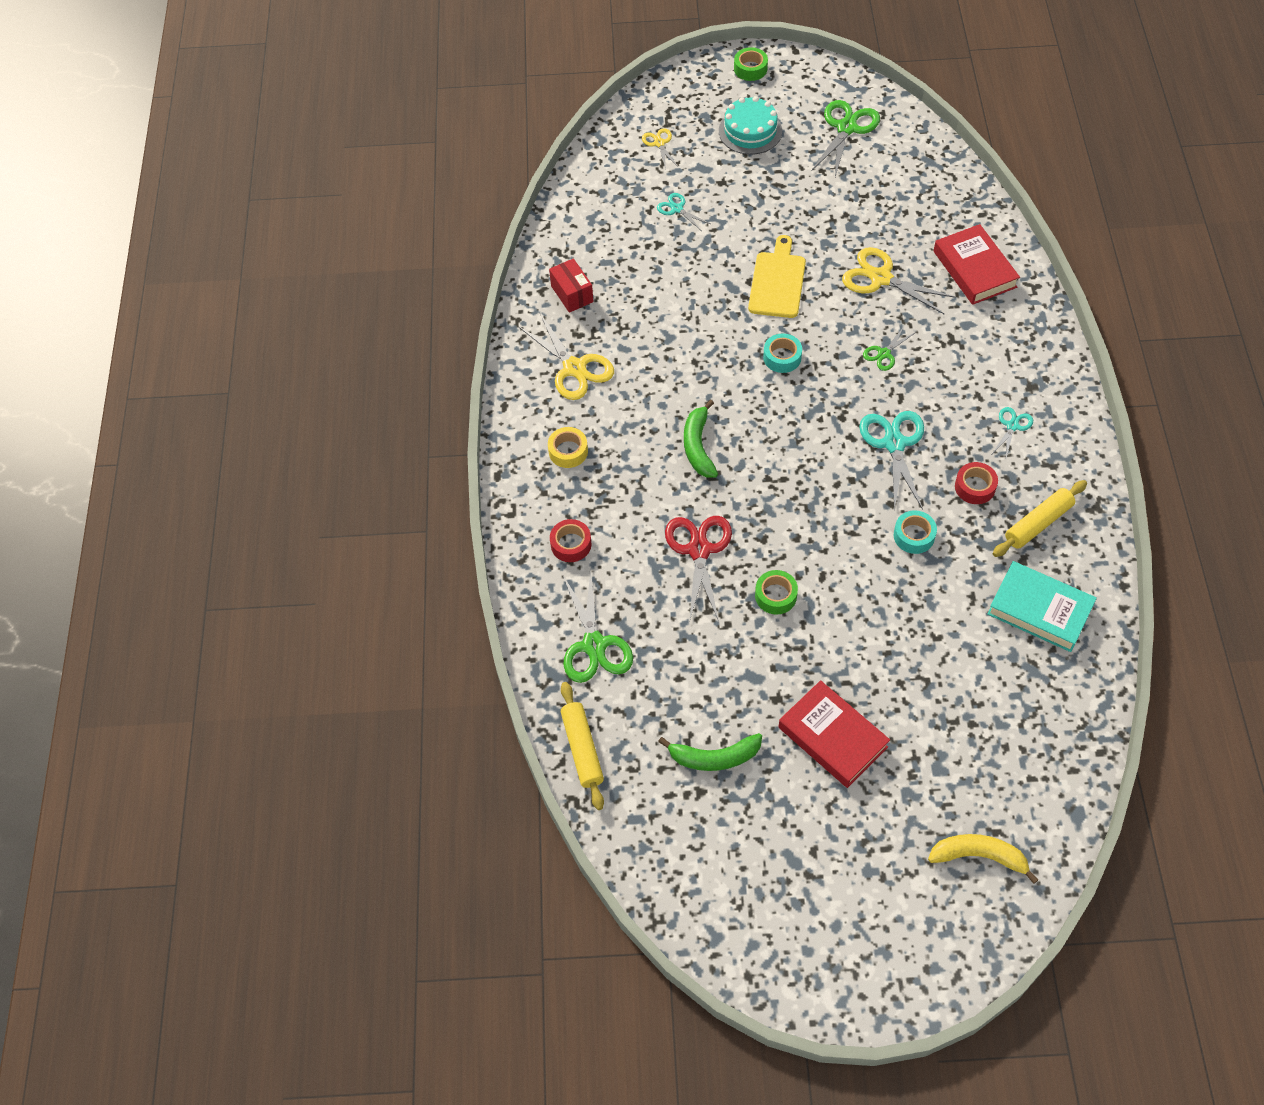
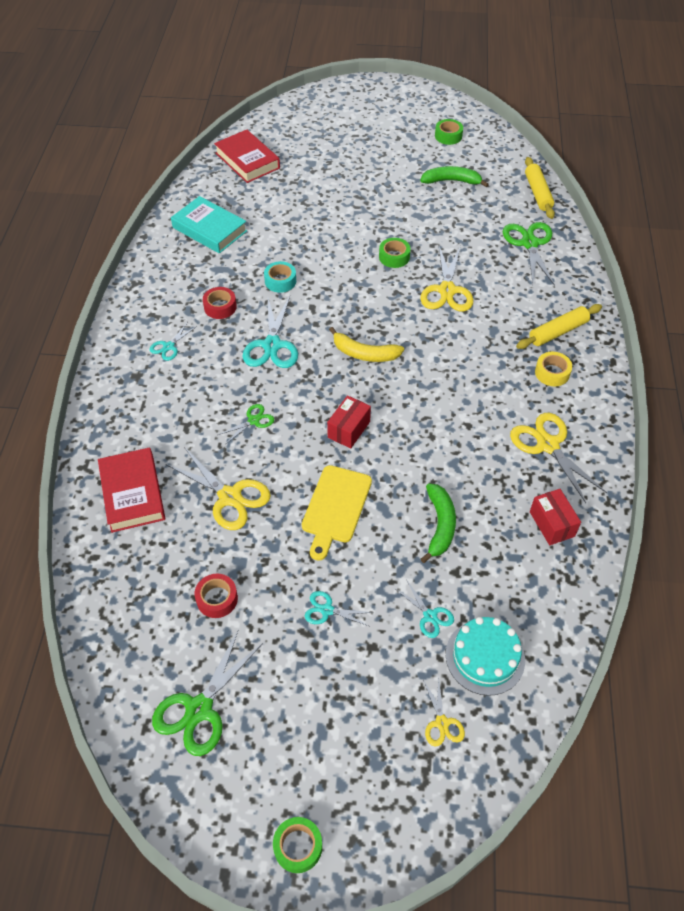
camera: 175 degrees left, 5 degrees down
red tape [550,519,591,562] -> red tape moved to [195,574,238,618]
red scissors [665,516,732,623] -> yellow scissors [420,246,473,312]
green banana [684,400,718,478] -> green banana moved to [421,483,456,563]
turquoise cake [719,96,782,155] -> turquoise cake moved to [446,617,525,696]
turquoise tape [763,333,802,373] -> red box [327,395,371,448]
red book [779,680,890,788] -> red book moved to [214,130,280,183]
yellow banana [928,834,1039,884] -> yellow banana moved to [329,327,404,362]
yellow rolling pin [993,480,1087,557] -> yellow rolling pin moved to [516,304,602,349]
none -> turquoise scissors [305,591,373,626]
none -> green tape [435,119,463,145]

